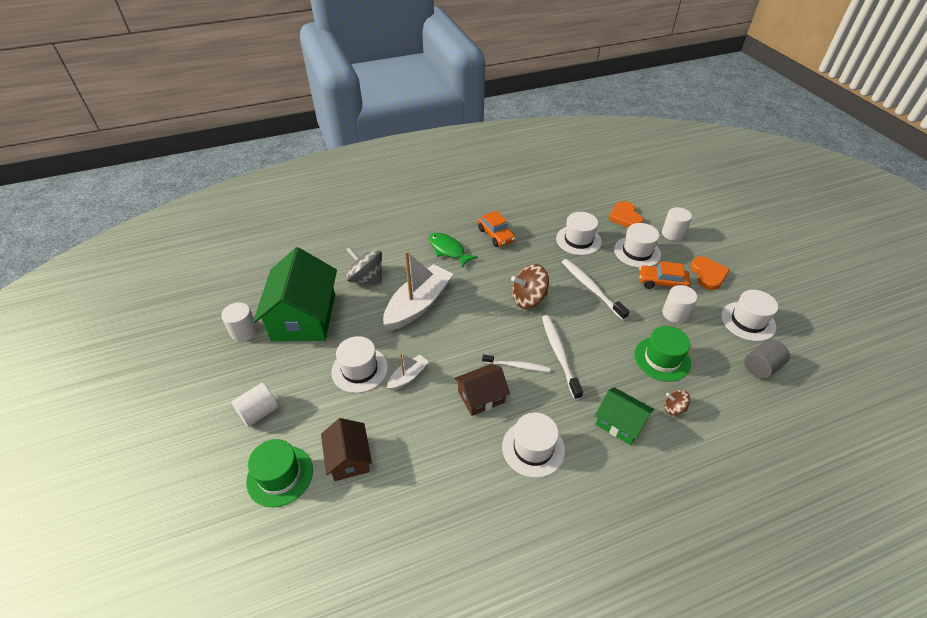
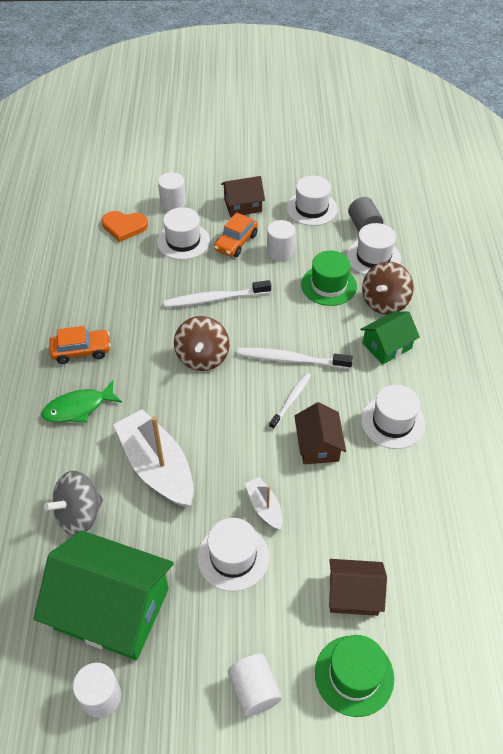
camera: 70 degrees left, 5 degrees up
white hat [556,212,602,255] -> white hat moved to [347,223,401,275]
brown spinning top [664,390,690,415] -> brown spinning top [362,261,414,315], size x1.89
orange heart [690,256,730,290] -> brown house [221,176,265,217]

